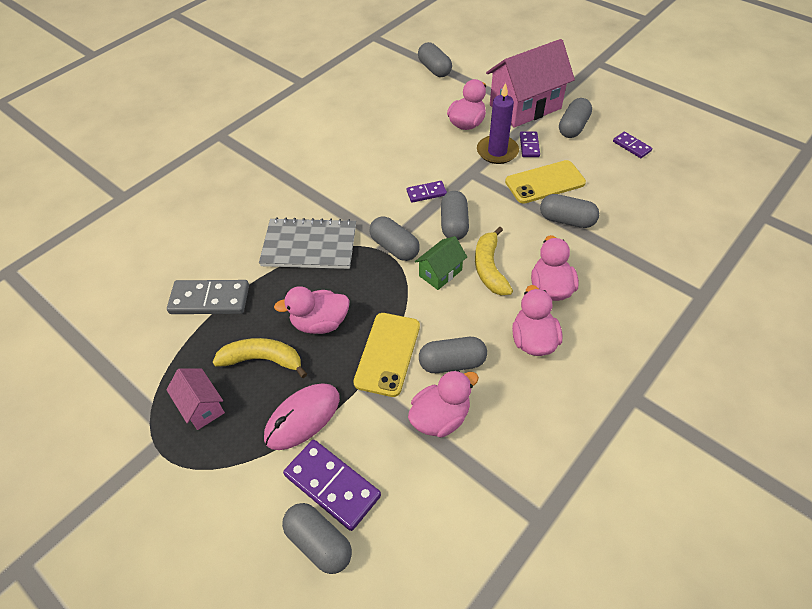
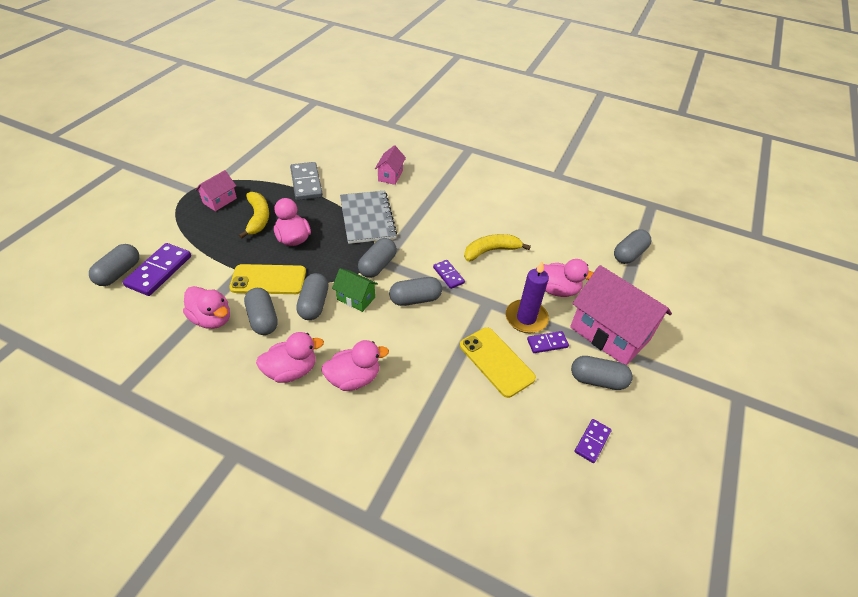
camera: 70 degrees right, 5 degrees down
pink mouse [264,383,340,450] -> none
yellow banana [475,227,513,295] -> yellow banana moved to [464,234,531,261]
grey capsule [540,194,599,228] -> grey capsule moved to [296,273,329,320]
none -> pink house [375,145,406,185]

